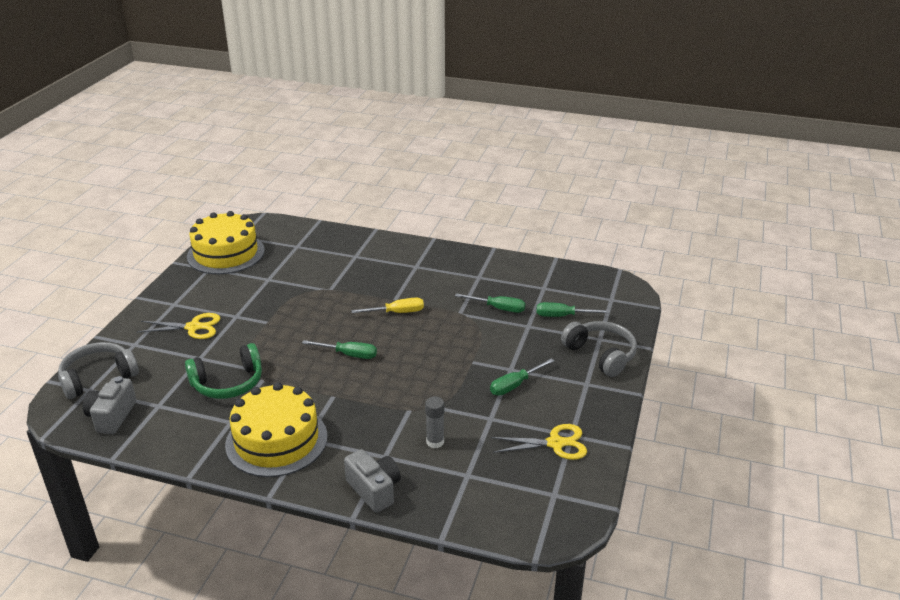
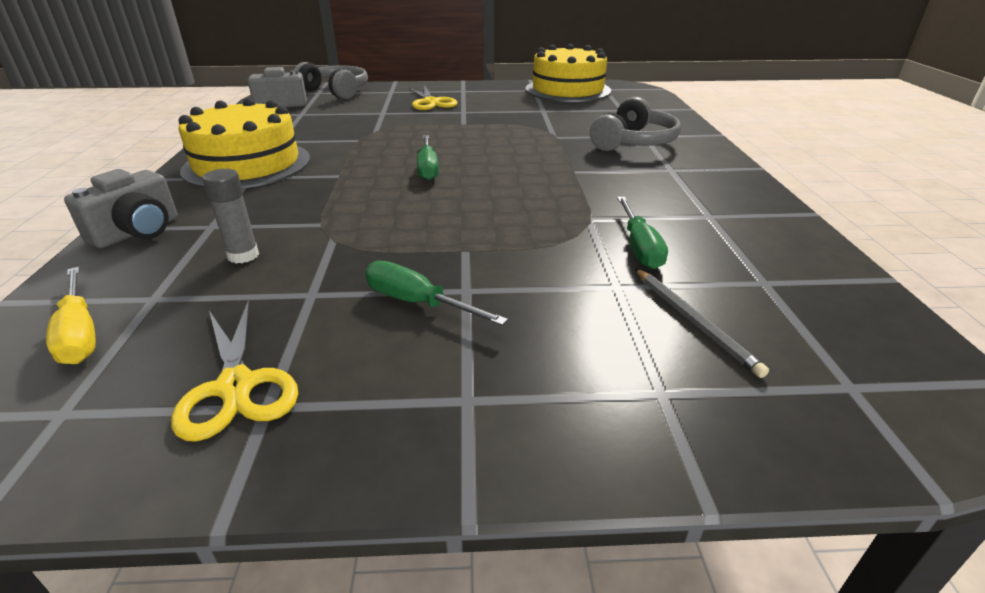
camera: 70 degrees right, 0 degrees up
green headphones [185,343,262,399] -> none
yellow screwdriver [351,298,424,313] -> yellow screwdriver moved to [46,267,96,364]
green screwdriver [536,302,610,317] -> grey pencil [635,269,769,378]
grey headphones [561,321,637,377] -> grey headphones moved to [590,97,681,151]

